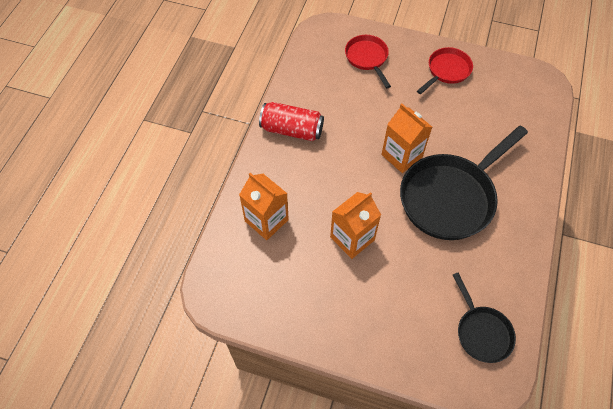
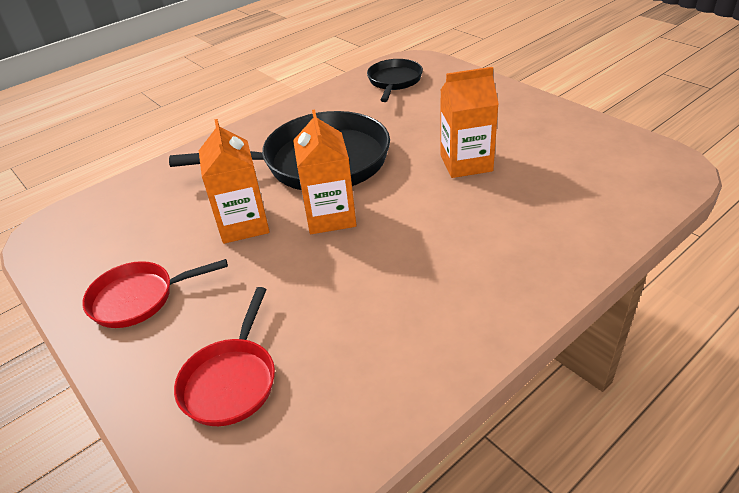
camera: 145 degrees left, 20 degrees down
orange carton [239,173,289,240] -> orange carton moved to [199,119,270,244]
red can [259,102,324,141] -> none

